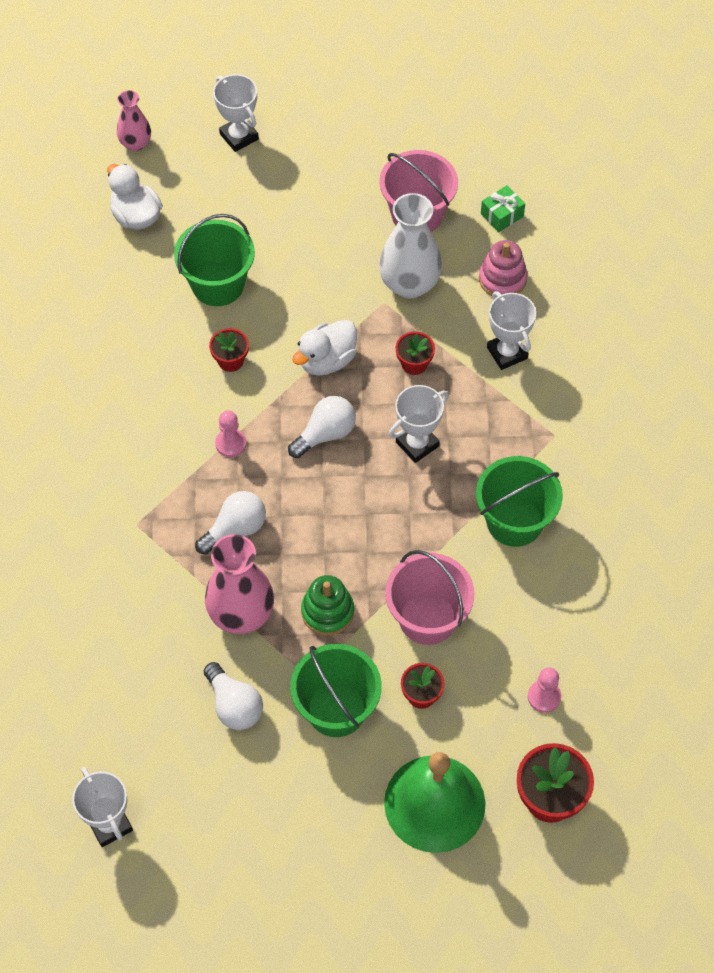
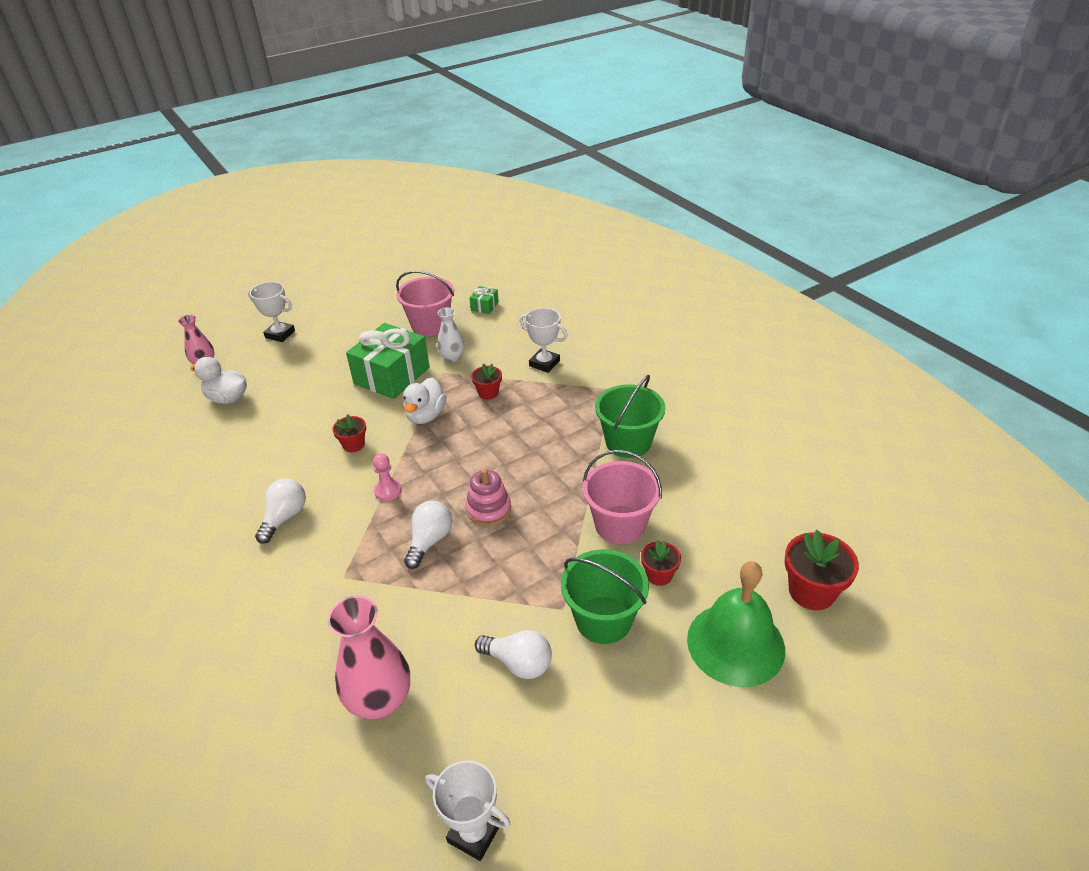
camera: 30 degrees left, 20 degrees down
green bucket [174,214,255,306] -> none
pink vase [205,534,274,634] -> pink vase moved to [327,595,410,719]
white light bulb [288,396,356,458] -> white light bulb moved to [255,478,306,544]
green stacking toy [301,575,354,636] -> none
white vase [379,193,442,298] -> white vase [437,308,464,362], size x0.58
white trophy [389,385,449,463] -> none
pink stacking toy [479,240,528,296] -> pink stacking toy moved to [466,469,511,526]
pink pawn [528,667,562,713] -> none
none -> green gift [346,323,430,399]

